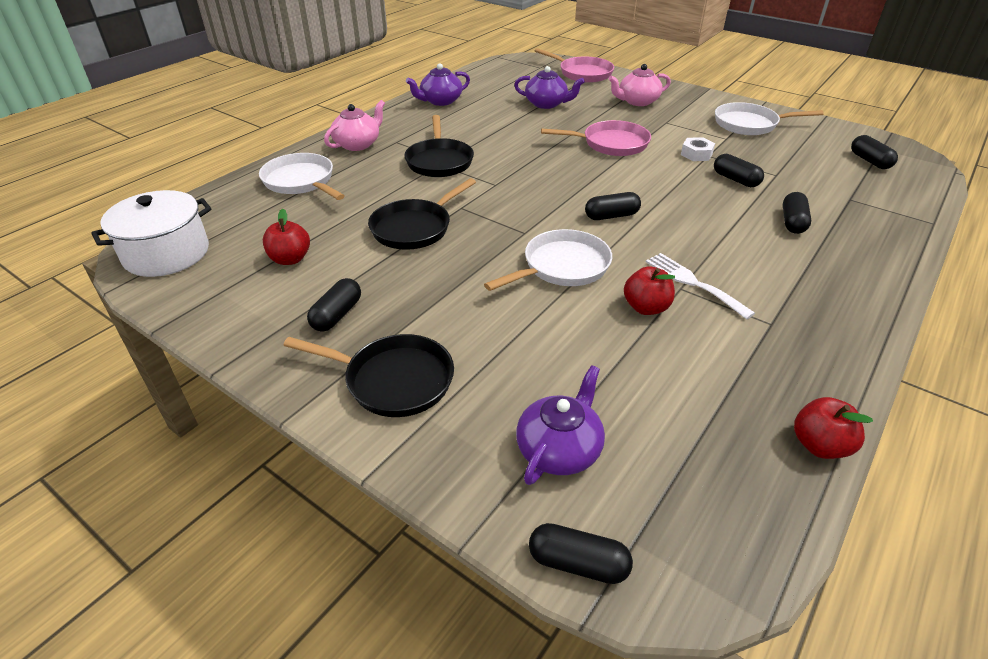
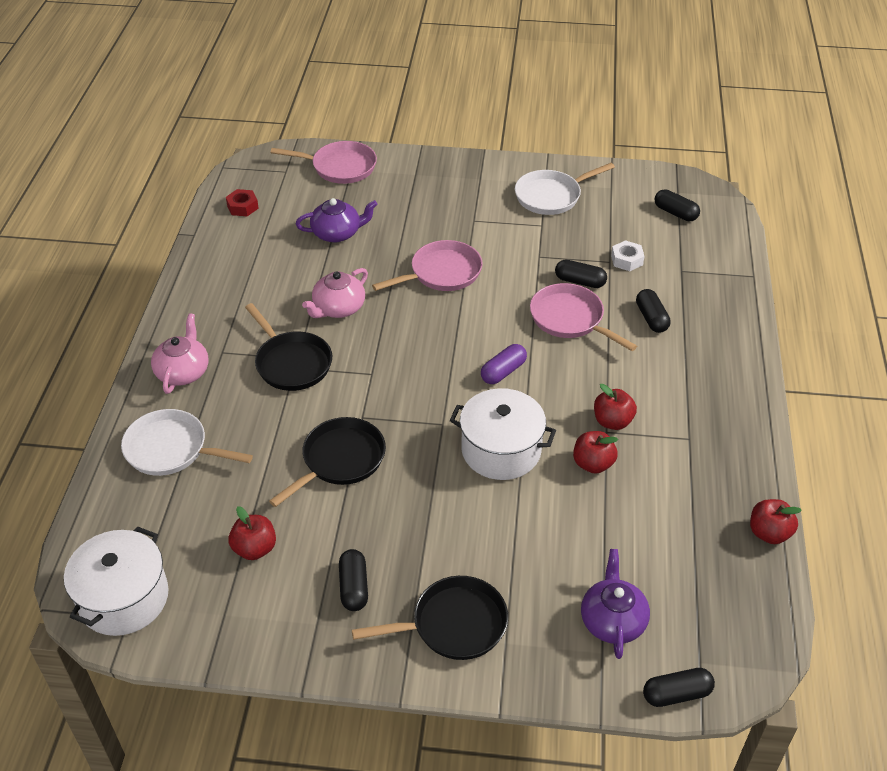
camera: 30 degrees left, 5 degrees up
black pan [368,178,476,250] -> black pan turned 150 degrees counterclockwise [269,417,386,507]
purple teapot [406,63,470,106] -> none
white pan [484,229,612,291] -> white pot [450,388,556,480]
black capsule [585,192,641,220] -> purple capsule [481,344,527,384]
pink teapot [608,64,671,106] -> pink teapot moved to [302,268,368,318]
white fork [646,253,755,319] -> red apple [594,384,637,430]
white nut [681,137,715,161] -> white nut moved to [611,240,645,271]
none -> red nut [226,189,259,216]
none -> pink pan [530,283,637,351]

